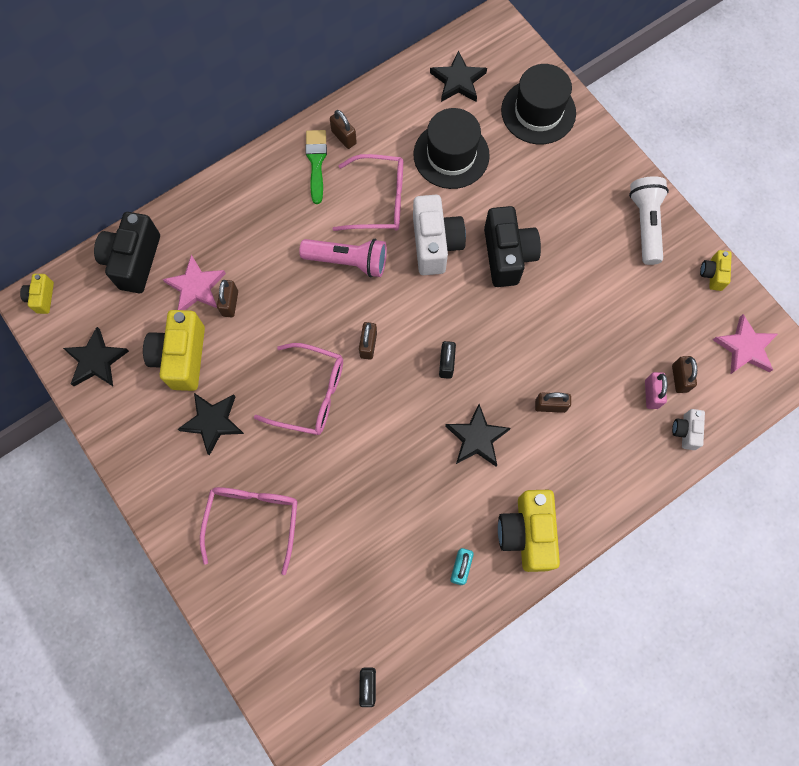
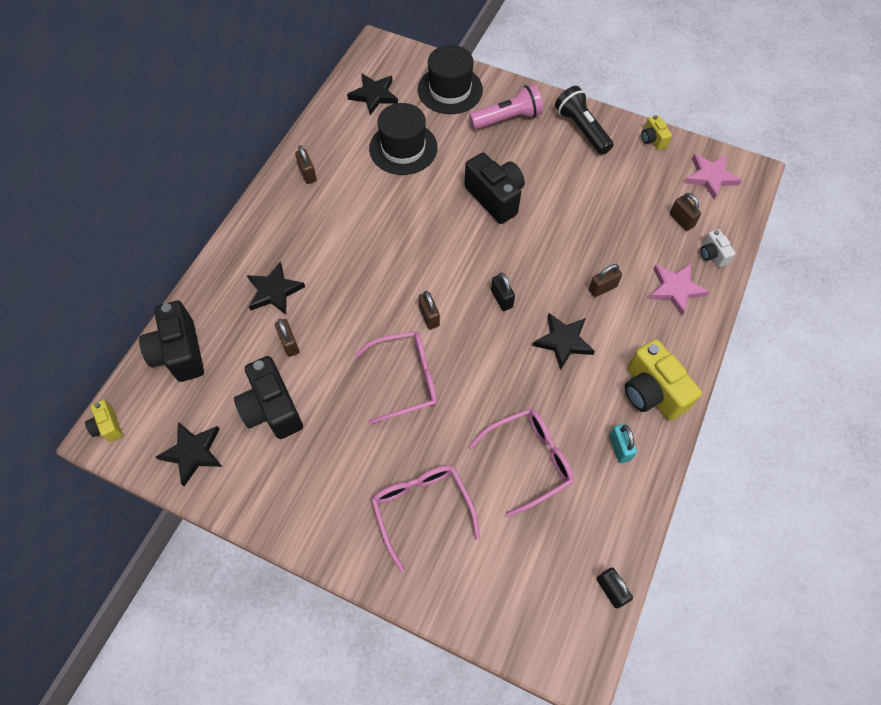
camera: 30 degrees left, 10 degrees down
yellow camera [143,310,205,391] -> black camera [234,356,303,439]
pink star [163,255,226,310] -> pink star moved to [649,263,709,316]
black star [178,393,244,456] -> black star moved to [247,261,305,315]
pink flashlight [299,239,387,277] -> pink flashlight moved to [469,84,543,130]
green brush [305,130,327,204] -> none
brown padlock [330,110,357,149] -> brown padlock turned 45 degrees clockwise [295,145,317,184]
pink glasses [333,154,403,231] -> pink glasses moved to [469,408,574,517]
white camera [413,195,466,275] -> none
white flashlight [629,176,669,265] -> black flashlight [555,86,614,155]
pink padlock [645,372,668,409] -> none

